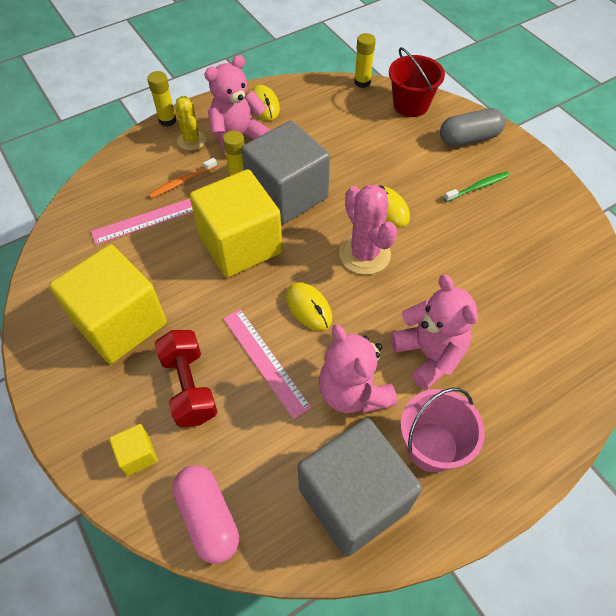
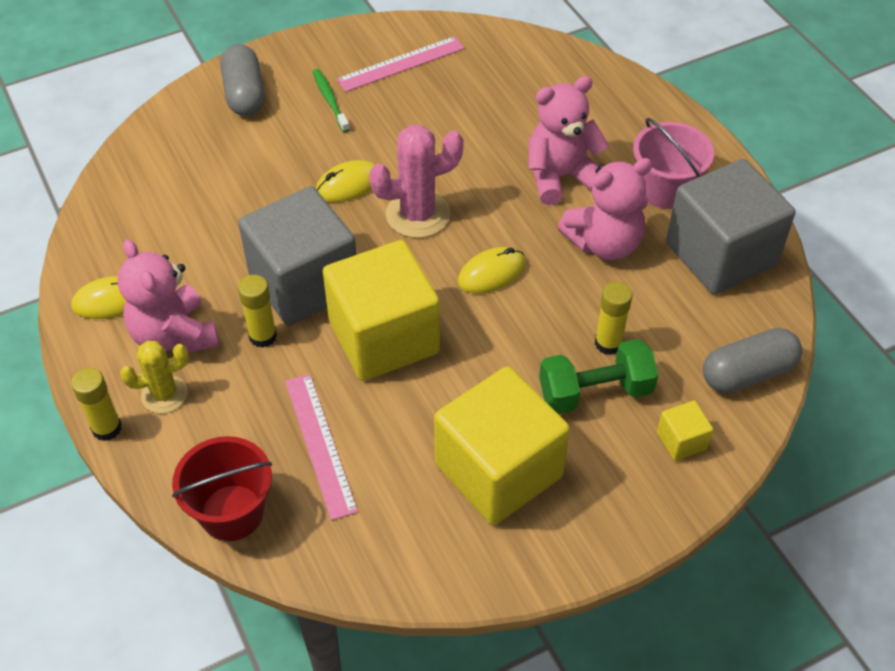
camera: 85 degrees left, 5 degrees down
orange toothbrush [148,158,217,199] -> none
red dumbbell [154,330,217,427] -> green dumbbell [539,339,658,414]
pink capsule [172,465,239,564] -> grey capsule [703,328,802,393]
pink ruler [223,309,312,419] -> pink ruler moved to [336,36,465,92]
yellow glue stick [354,33,376,88] -> yellow glue stick moved to [595,282,633,355]
red bucket [389,47,445,117] -> red bucket moved to [172,436,272,541]

